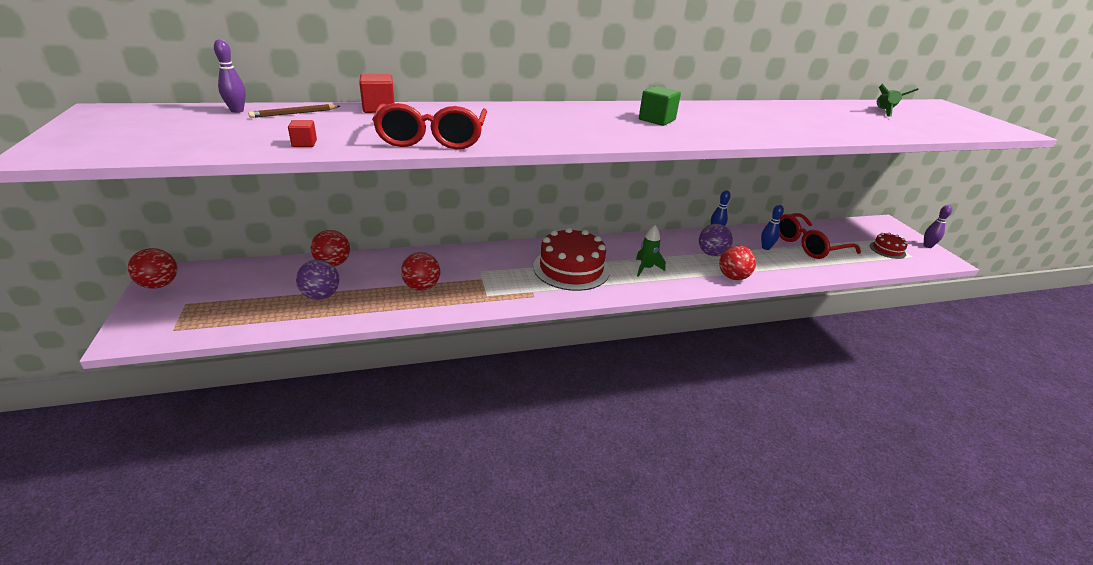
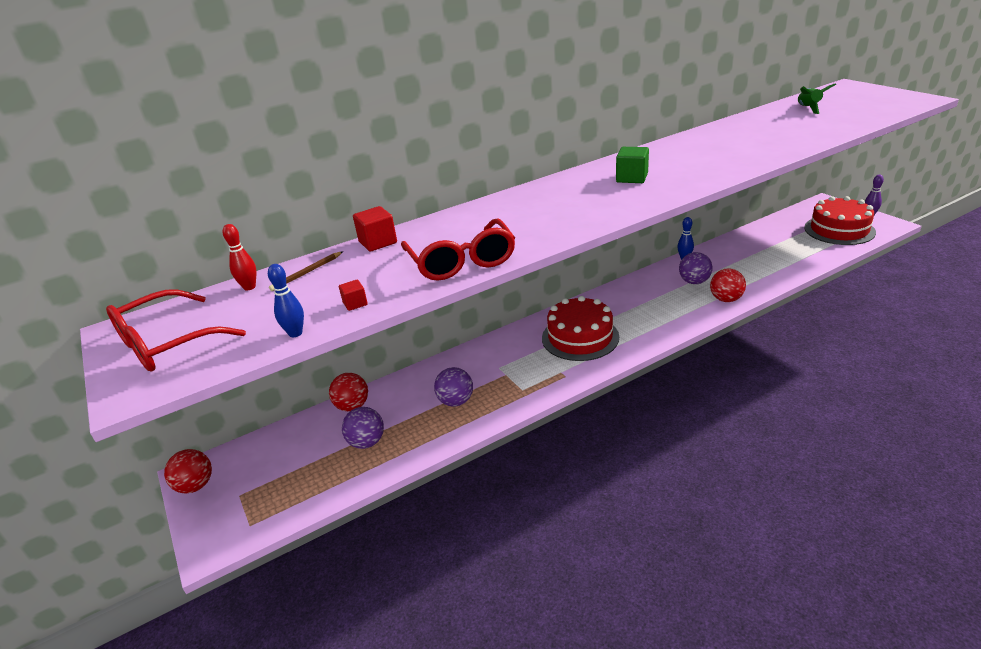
camera: 10 degrees left, 0 degrees up
purple bowling pin [214,39,246,113] -> red bowling pin [223,224,256,290]
red ball [401,252,440,291] -> purple ball [434,367,473,407]
green rocket [636,225,666,277] -> none
blue bowling pin [761,205,784,250] -> blue bowling pin moved to [268,264,304,337]
red glasses [779,213,861,259] -> red glasses moved to [106,290,246,371]
red cake [870,233,908,259] -> red cake [804,196,876,245], size x2.03

